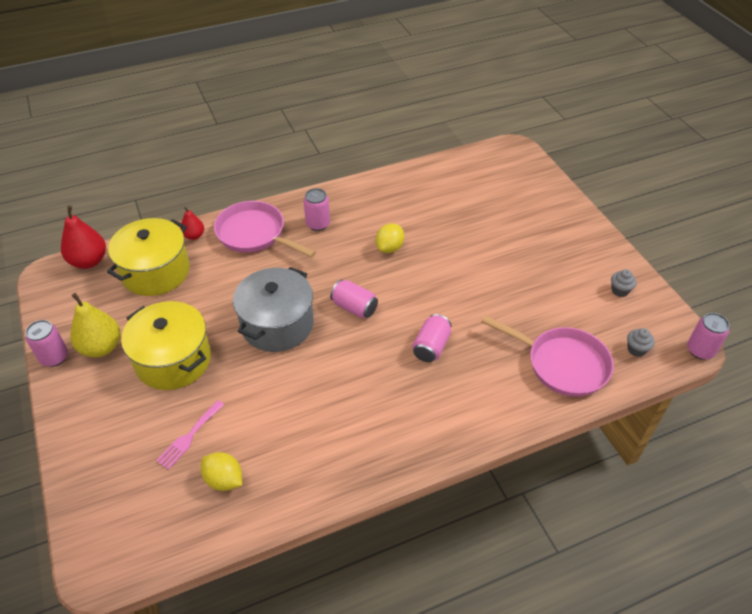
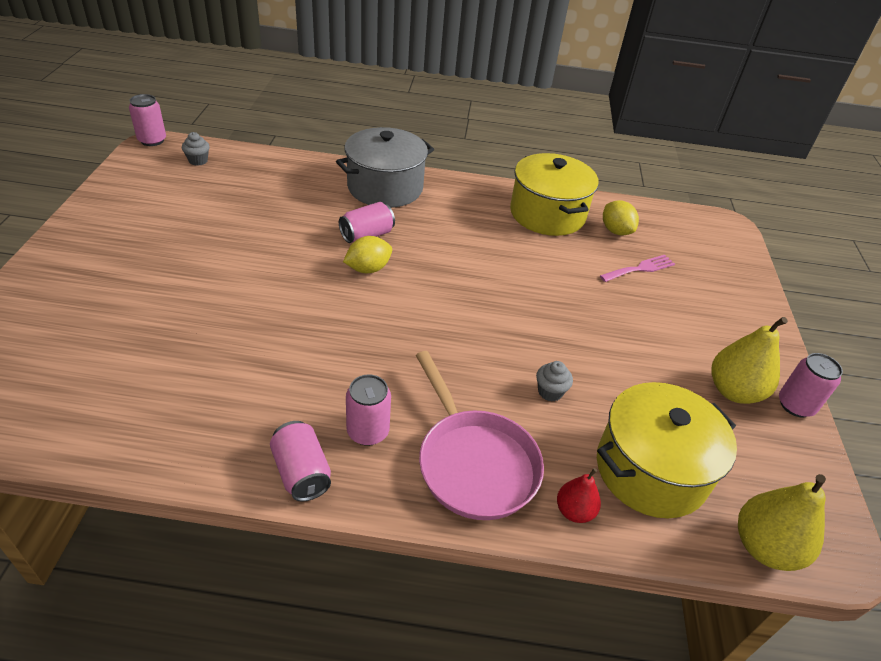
camera: 155 degrees left, 5 degrees down
red pear [61,205,106,269] -> yellow pear [738,474,826,571]
yellow pot [121,301,211,390] -> yellow pot moved to [510,153,599,236]
grey pot [233,267,314,352] -> grey pot moved to [336,127,434,208]
pink can [330,279,378,319] -> pink can moved to [270,421,331,502]
yellow lemon [376,223,404,253] -> yellow lemon moved to [343,236,392,273]
pink pan [481,315,614,397] -> none
grey cupcake [611,269,636,297] -> grey cupcake moved to [536,361,573,402]

